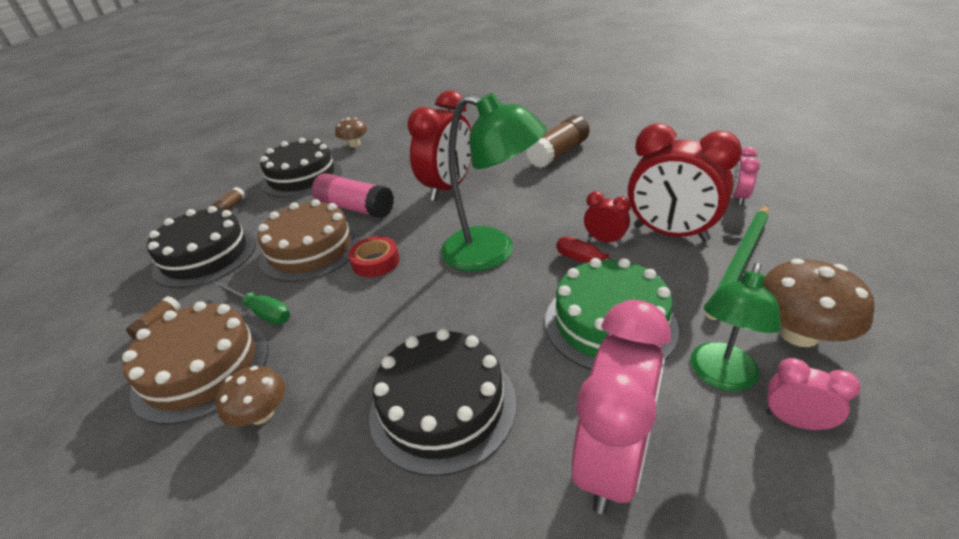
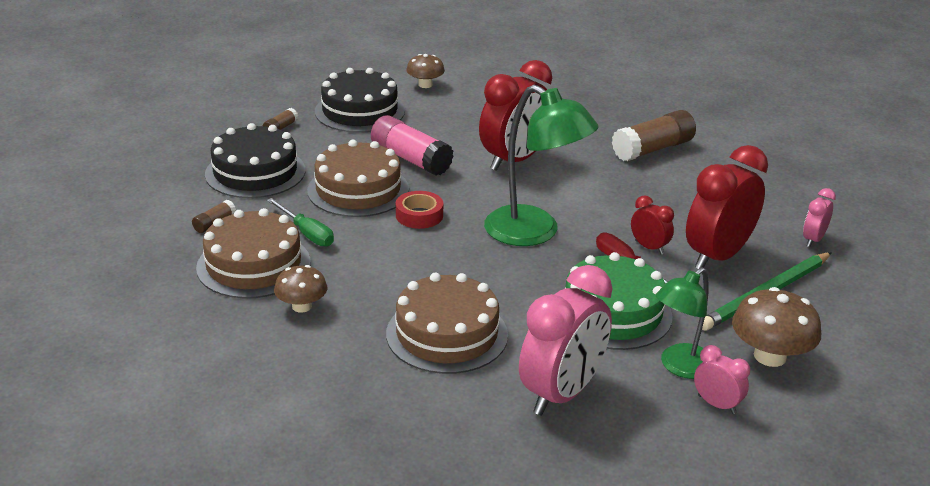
camera: 10 degrees right, 5 degrees down
black cake [369,329,516,476] -> brown cake [386,273,508,374]
red clock [628,124,742,242] -> red clock turned 90 degrees clockwise [686,145,768,269]

